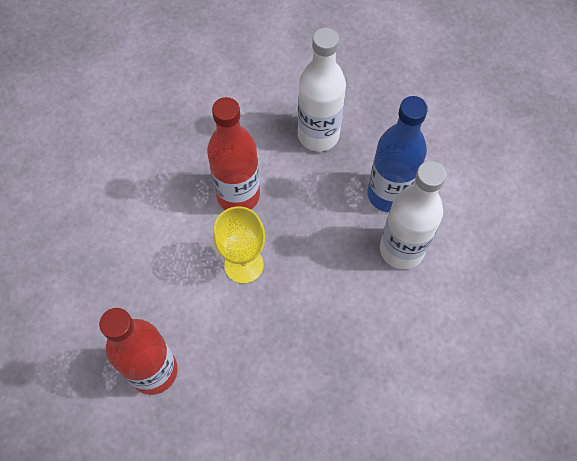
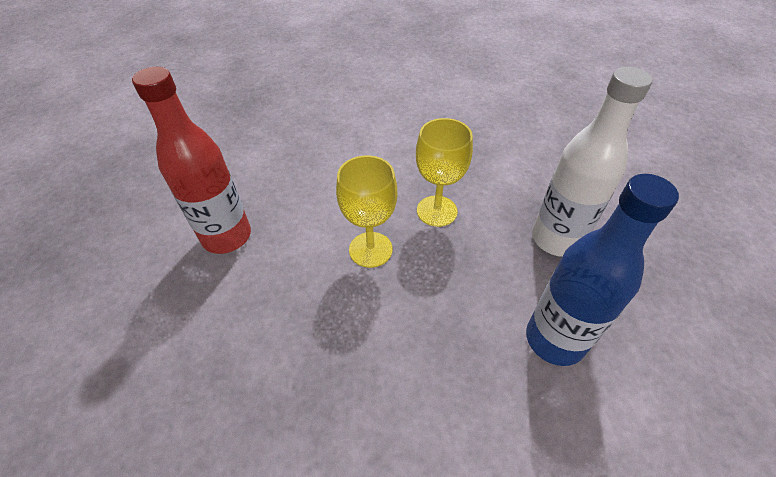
camera: 60 degrees right, 15 degrees down
red bottle [207,97,260,210] -> yellow goblet [416,118,473,227]
white bottle [380,161,446,269] -> none

